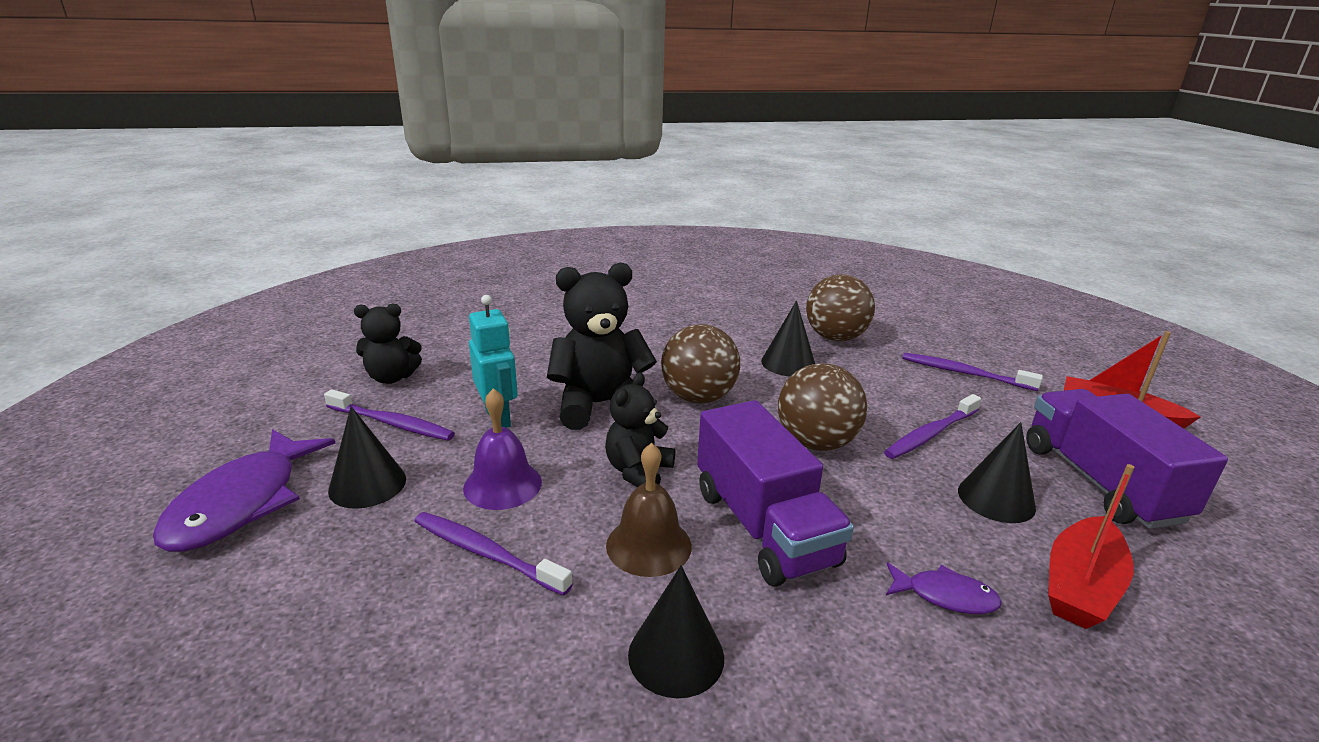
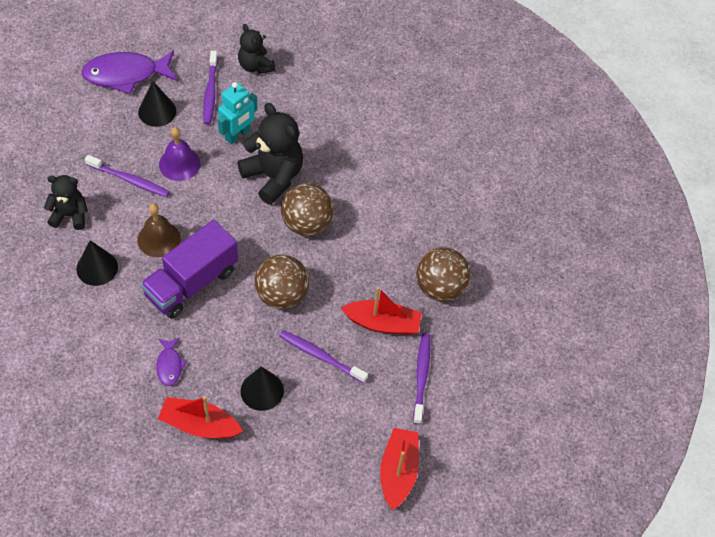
camera: 65 degrees right, 30 degrees up
purple toothbrush [414,512,573,596] -> purple toothbrush turned 105 degrees clockwise [85,155,170,197]
black teddy bear [605,372,675,487] -> black teddy bear moved to [44,175,88,230]
black cone [761,301,815,376] -> none
purple truck [1026,389,1228,529] -> none
none -> red boat [341,287,422,335]

